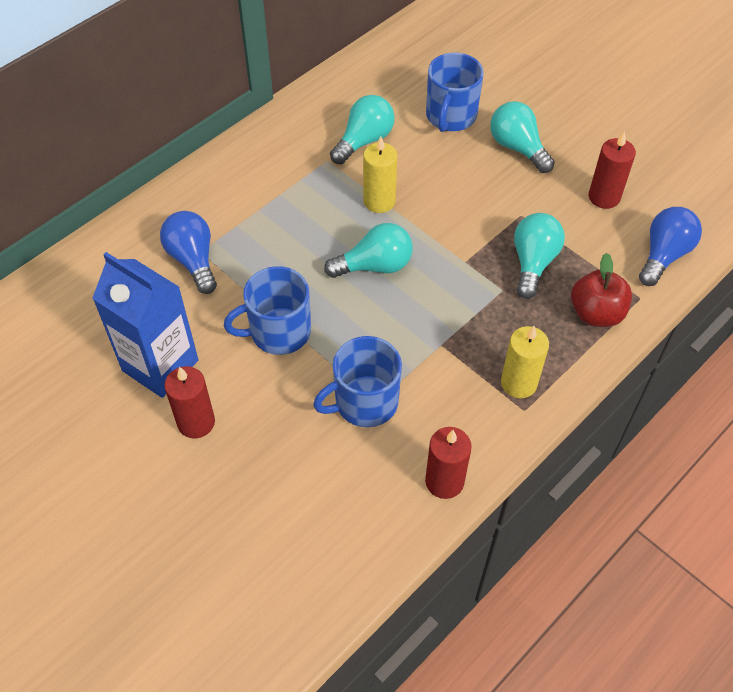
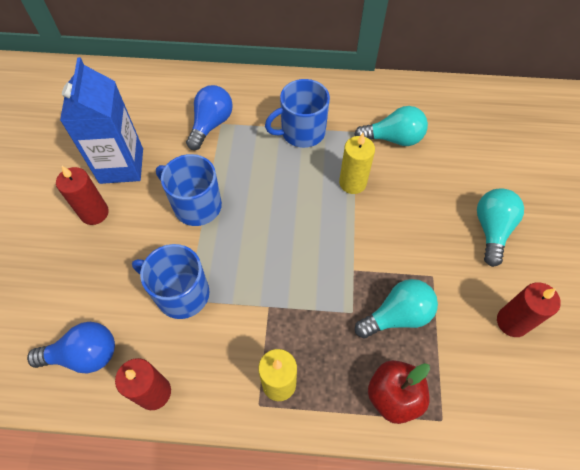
camera: 50 degrees right, 5 degrees up
turquoise light bulb [324,223,413,278] -> none
blue mug [426,53,484,132] -> blue mug moved to [265,79,330,148]
blue light bulb [639,207,702,286] -> blue light bulb moved to [27,322,115,374]

